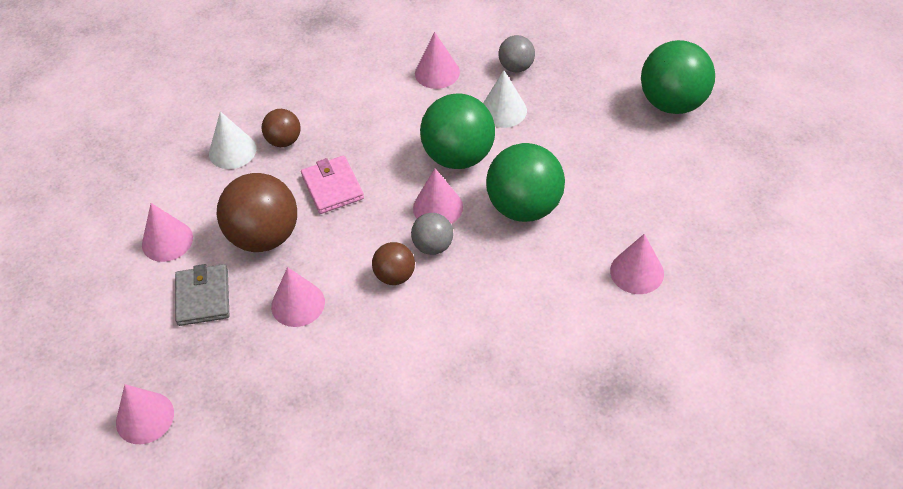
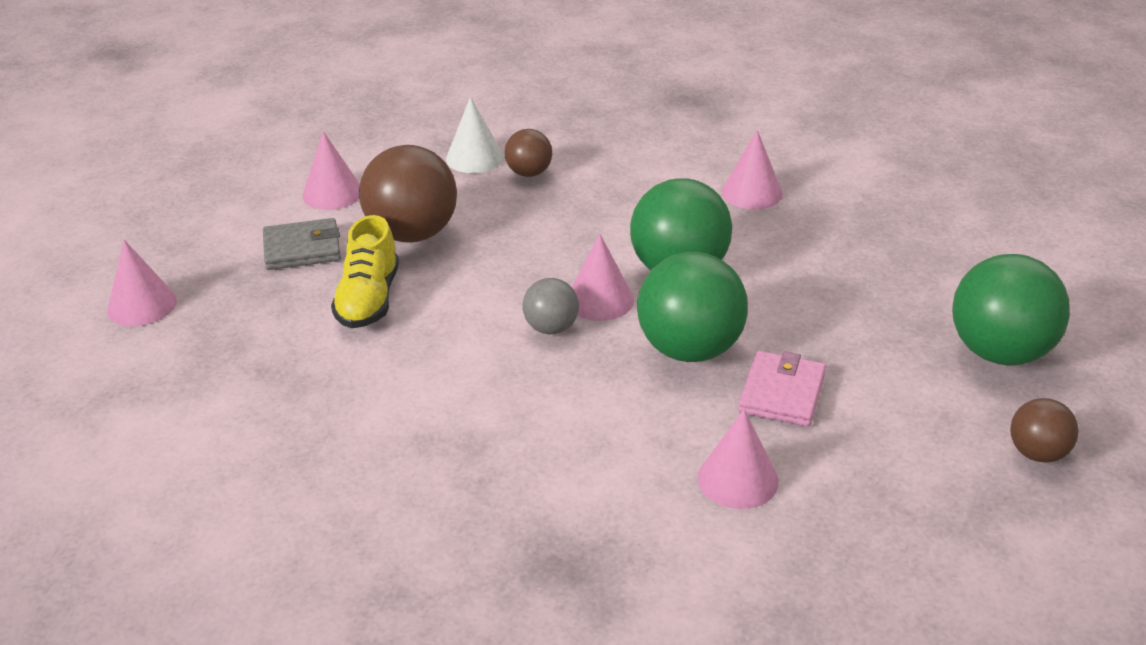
camera: 40 degrees right, 15 degrees down
grey wallet [175,264,229,326] -> grey wallet turned 45 degrees clockwise [263,218,341,270]
pink cone [271,267,325,327] -> yellow shoe [331,215,399,328]
pink wallet [301,156,364,214] -> pink wallet moved to [738,351,826,427]
brown ball [372,242,415,285] -> brown ball moved to [1010,398,1079,463]
white cone [483,70,527,128] -> none
grey ball [498,35,535,72] -> none

